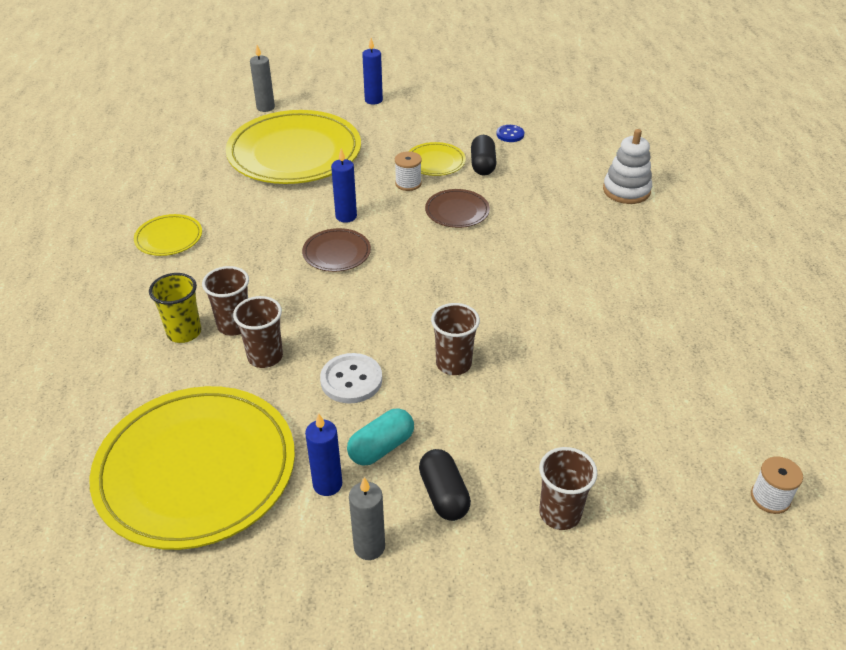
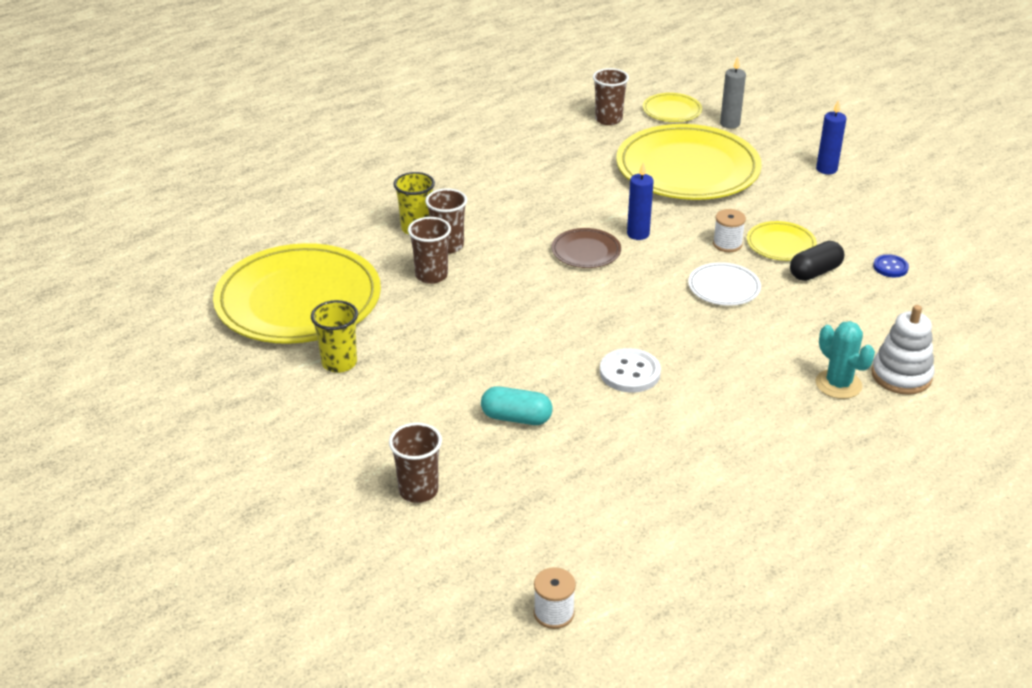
camera: 55 degrees right, 5 degrees down
yellow plate [134,214,202,256] -> yellow plate moved to [643,93,702,122]
blue candle [305,414,342,496] -> yellow cup [311,300,358,373]
white button [320,353,382,403] -> white button moved to [600,348,661,393]
turquoise capsule [347,408,414,465] -> turquoise capsule moved to [481,386,553,425]
grey candle [349,477,385,560] -> none
black capsule [419,449,471,521] -> none
brown plate [425,189,490,228] -> white plate [688,262,761,306]
brown cup [431,303,480,375] -> brown cup moved to [593,68,629,125]
none -> turquoise cactus [816,321,875,399]

